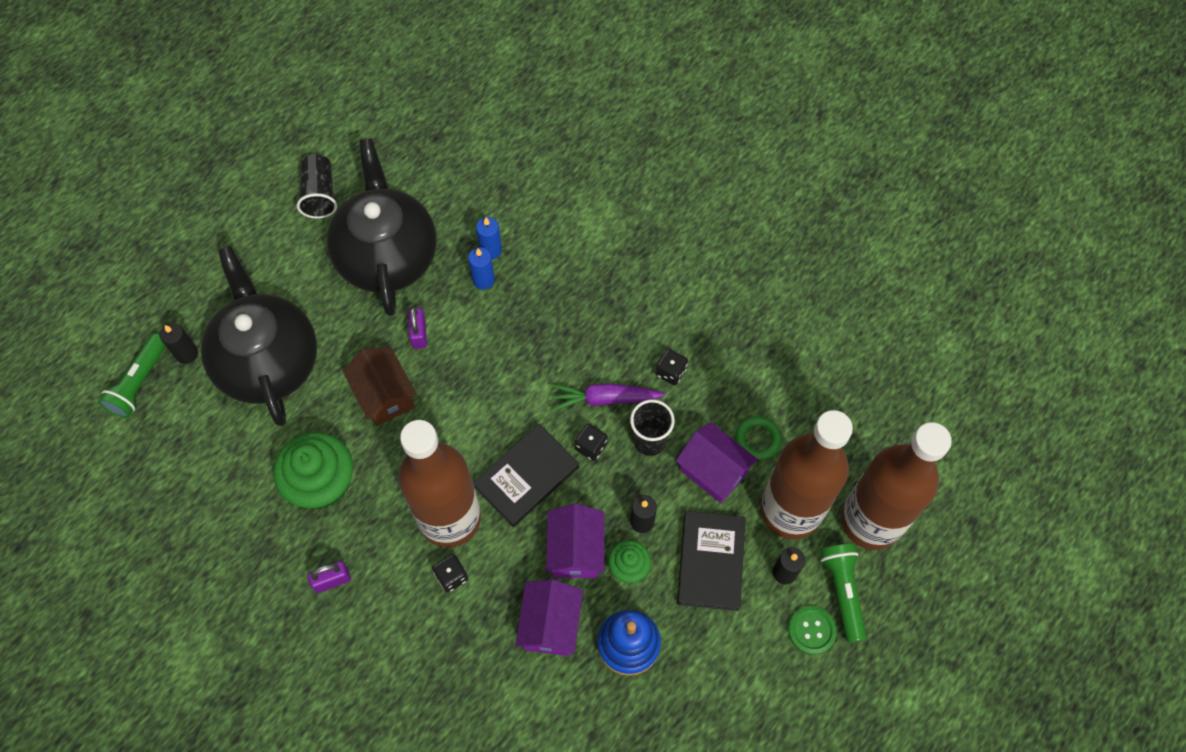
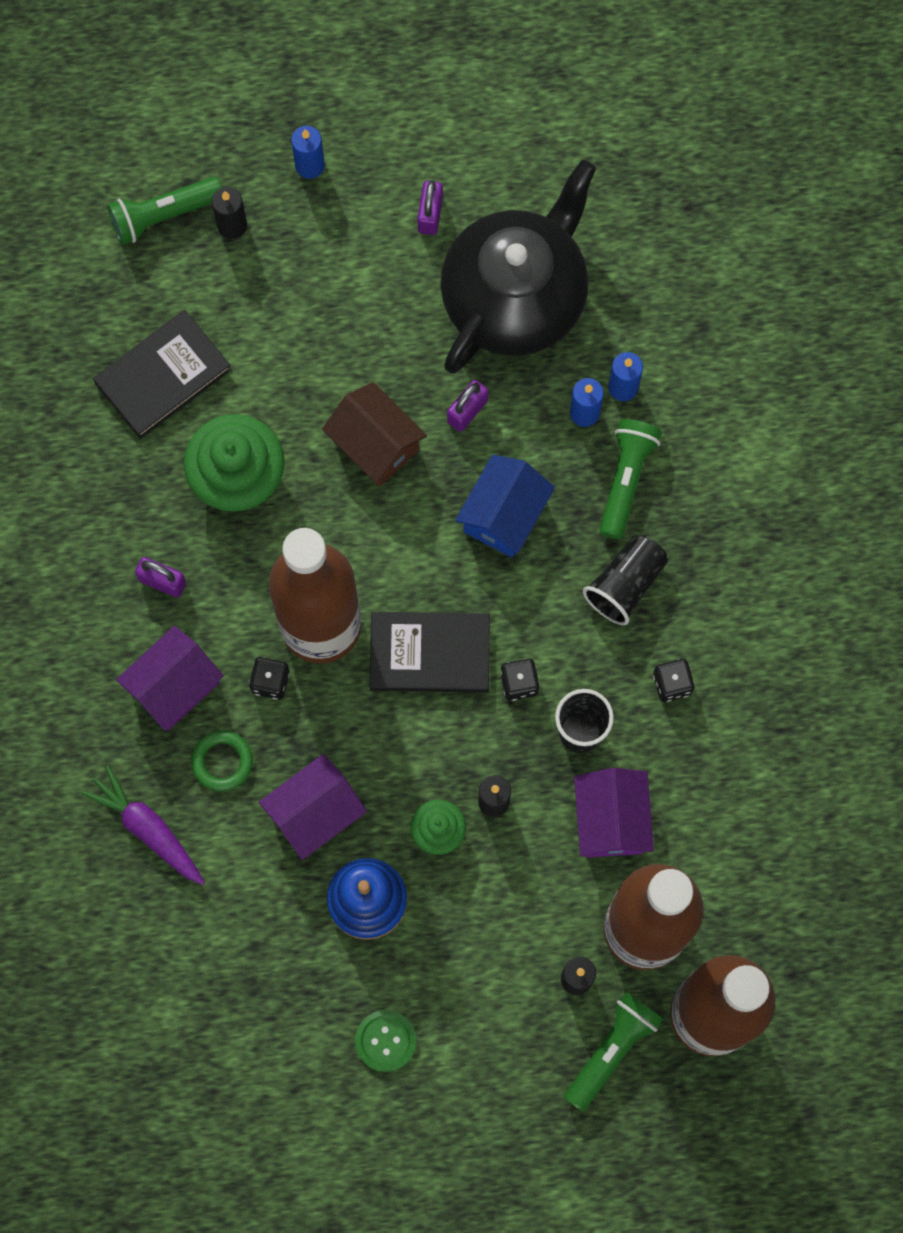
camera: 45 degrees right, 10 degrees up
black teapot [201,246,317,426] -> none
black cup [297,154,337,219] -> black cup moved to [583,535,668,625]
brown house [343,347,417,426] -> brown house turned 60 degrees counterclockwise [322,382,427,487]
purple house [546,503,605,578] -> purple house moved to [116,626,224,731]
purple carrot [552,383,665,411] -> purple carrot moved to [81,766,205,885]
black book [677,511,746,611] -> black book moved to [93,310,232,439]
green ring [735,416,782,460] -> green ring moved to [191,731,253,791]
green button [788,606,837,655] -> green button moved to [355,1010,416,1072]
none -> blue candle [291,126,325,179]
none -> purple padlock [417,180,443,235]
none -> blue house [455,455,555,557]
none -> green flashlight [599,419,662,539]

